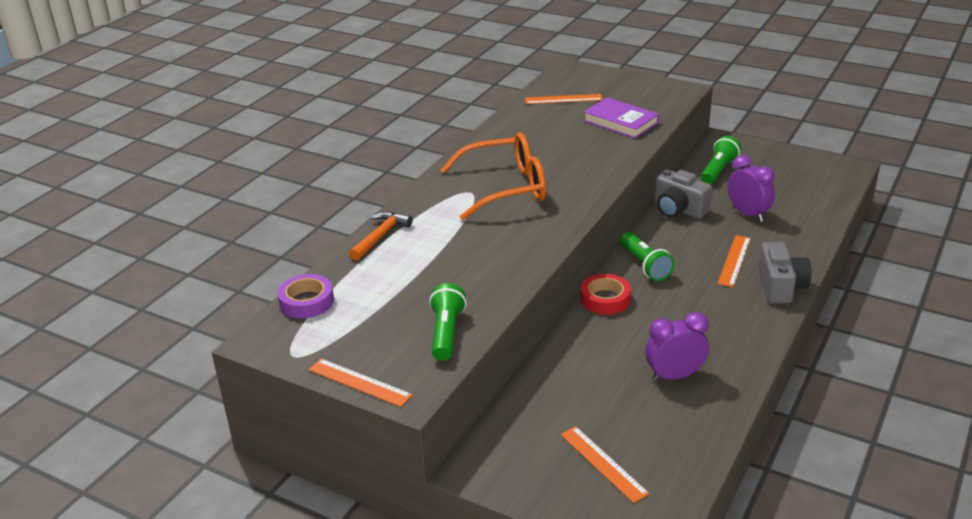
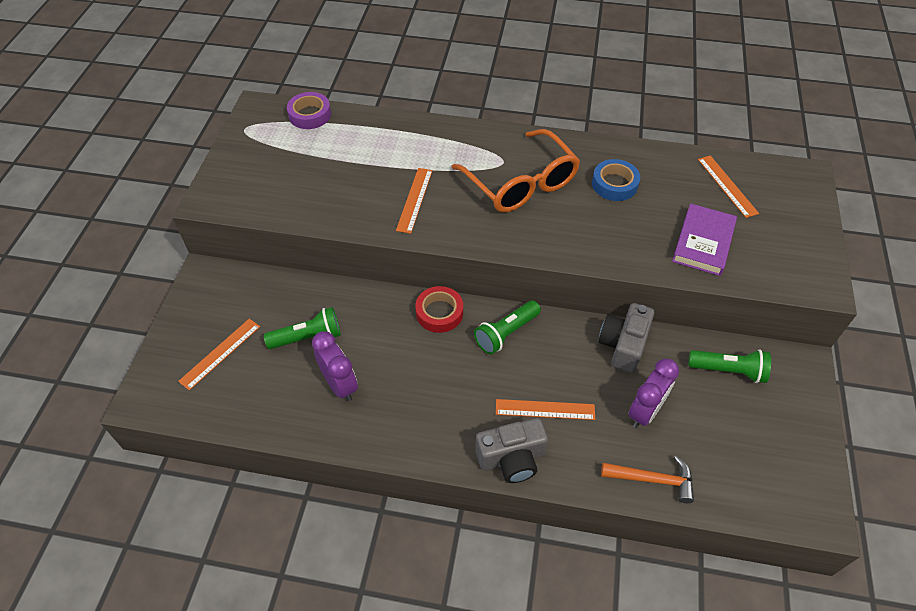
camera: 70 degrees right, 20 degrees up
orange ruler [309,359,413,407] -> orange ruler moved to [396,168,433,234]
orange hammer [349,211,413,261] -> orange hammer moved to [601,456,694,503]
green flashlight [429,283,467,361] -> green flashlight moved to [264,307,341,349]
none -> blue tape [592,159,640,201]

